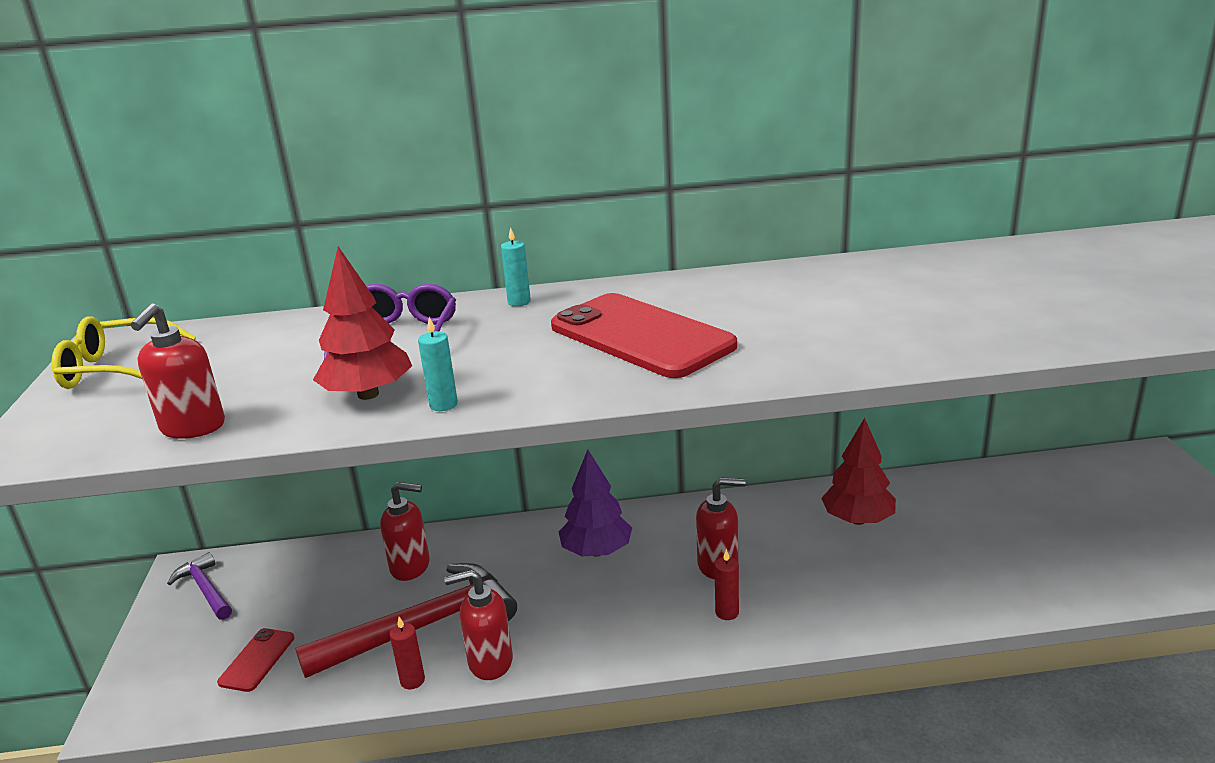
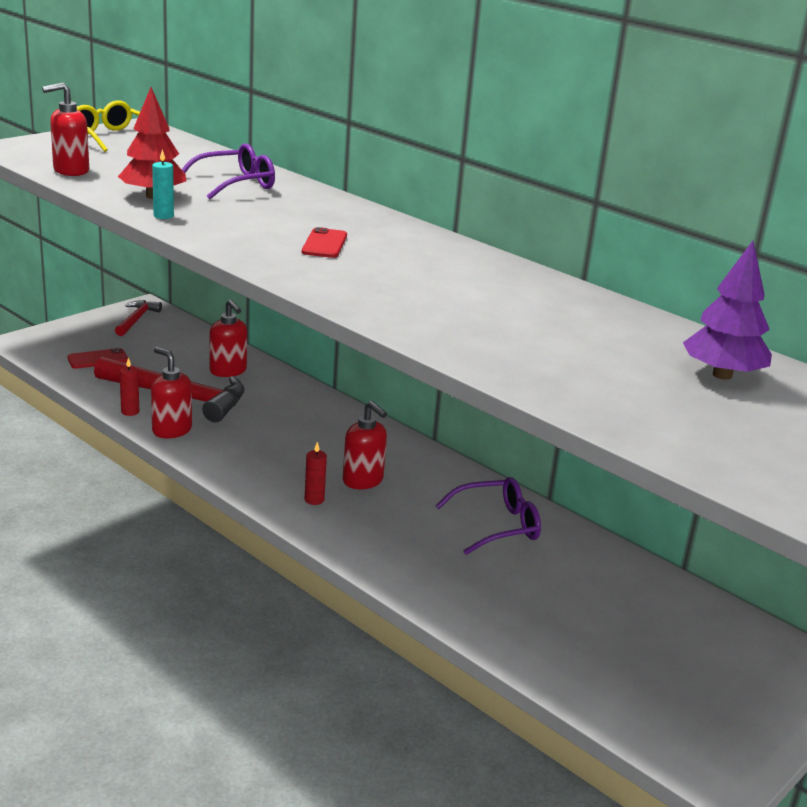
camera: 45 degrees right, 0 degrees up
purple hammer [167,552,232,620] -> red hammer [115,300,162,336]
turquoise candle [501,227,531,306] -> none
red phone [551,293,737,378] -> red phone [302,227,347,258], size x0.47
purple tree [559,450,632,557] -> purple tree moved to [683,241,772,380]
red tree [821,418,896,525] -> purple glasses [435,477,541,555]

